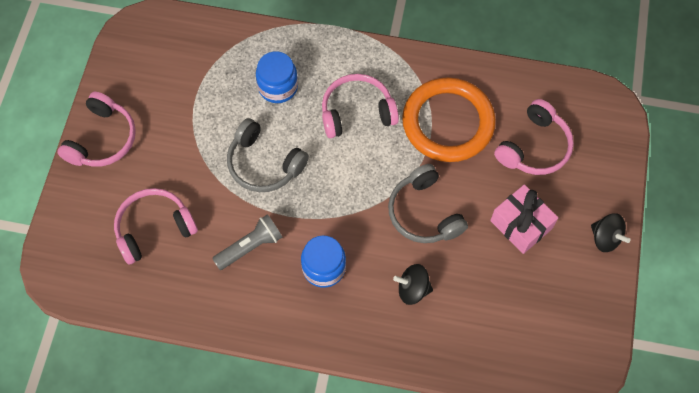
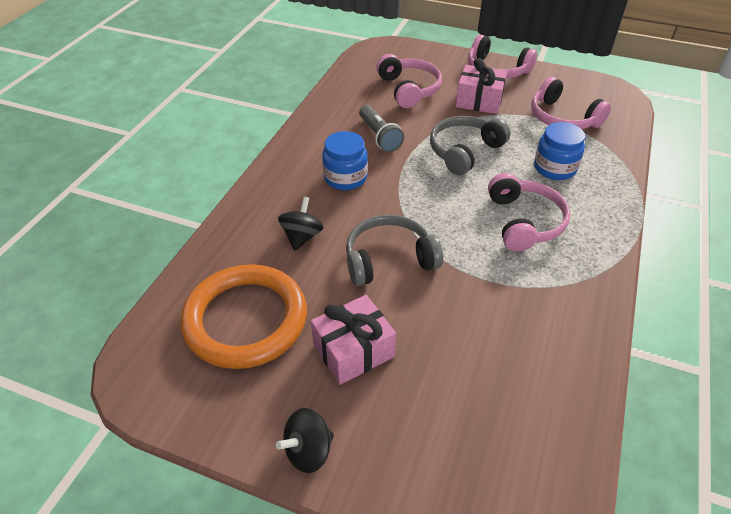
camera: 100 degrees right, 20 degrees down
orange ring [402,77,496,162] -> orange ring moved to [180,264,307,369]
pink headphones [494,99,574,175] -> pink headphones moved to [531,77,611,129]
none -> pink gift [456,58,507,114]

